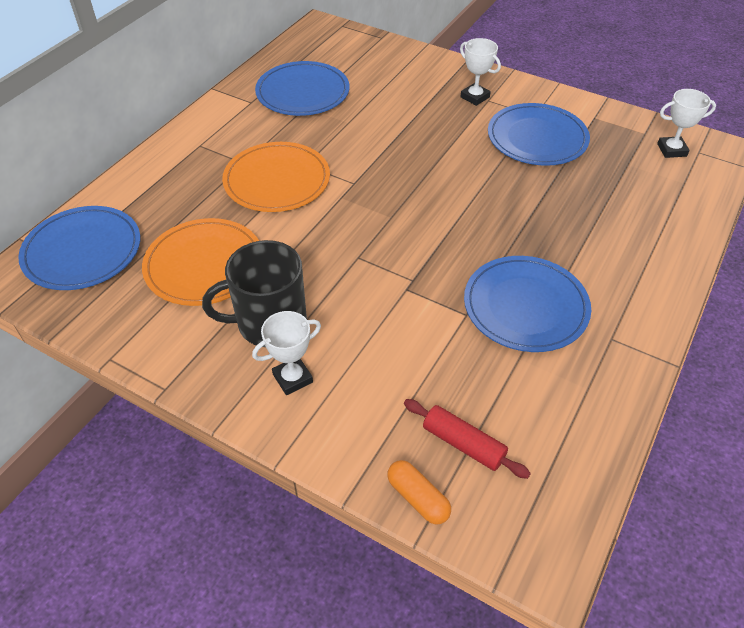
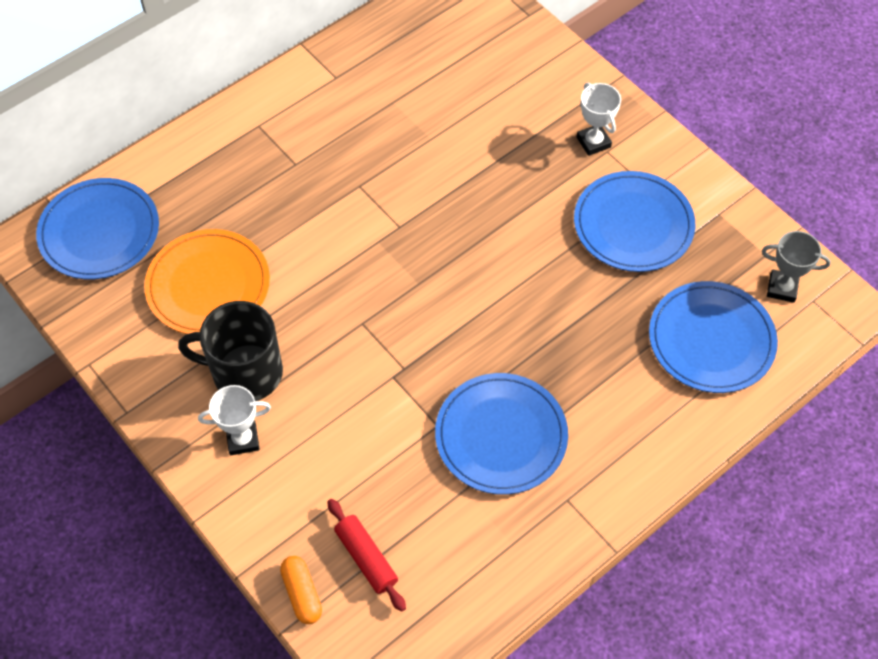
camera: 20 degrees right, 10 degrees up
orange plate [222,142,330,212] -> none
blue plate [255,61,350,116] -> blue plate moved to [649,281,778,393]
white trophy [657,89,716,158] -> grey trophy [762,231,831,303]

